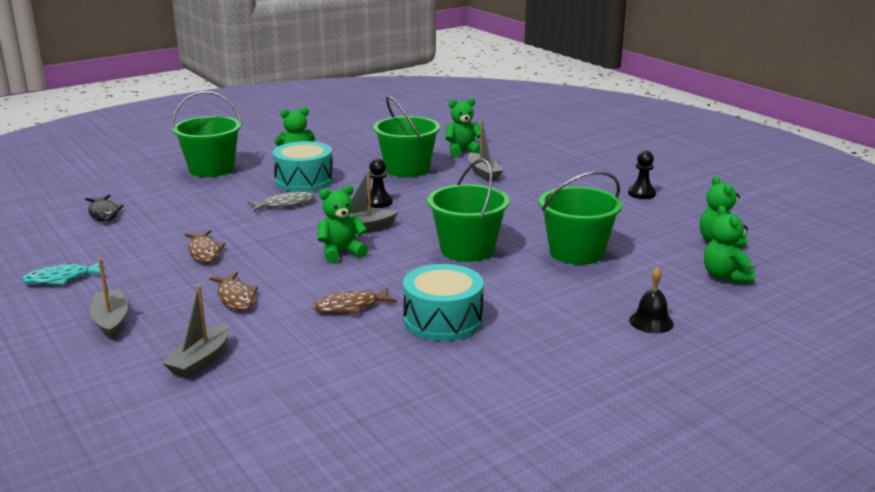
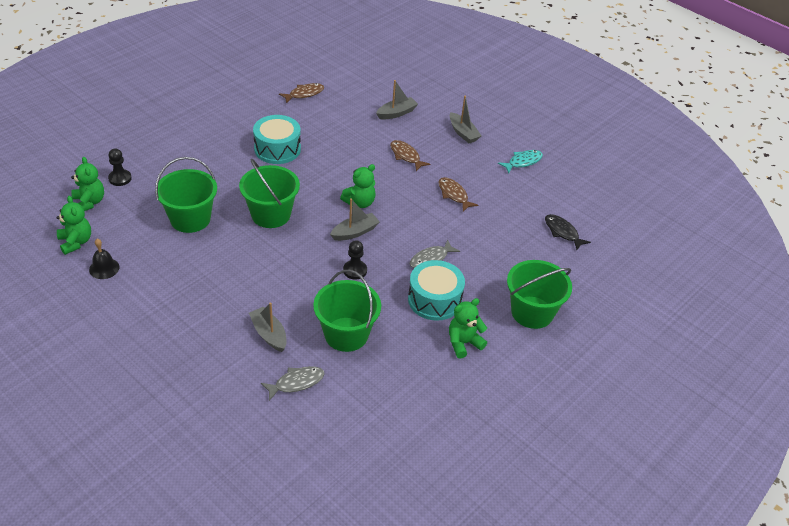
camera: 165 degrees right, 20 degrees up
grey boat [163,285,230,379] -> grey boat turned 45 degrees clockwise [376,80,418,120]
brown fish [312,287,397,314] -> brown fish moved to [279,83,324,104]
green teddy bear [445,98,481,157] -> grey fish [261,366,325,401]
black pawn [628,151,656,199] -> black pawn moved to [108,149,132,186]
black bell [629,267,674,333] -> black bell moved to [89,239,120,279]

